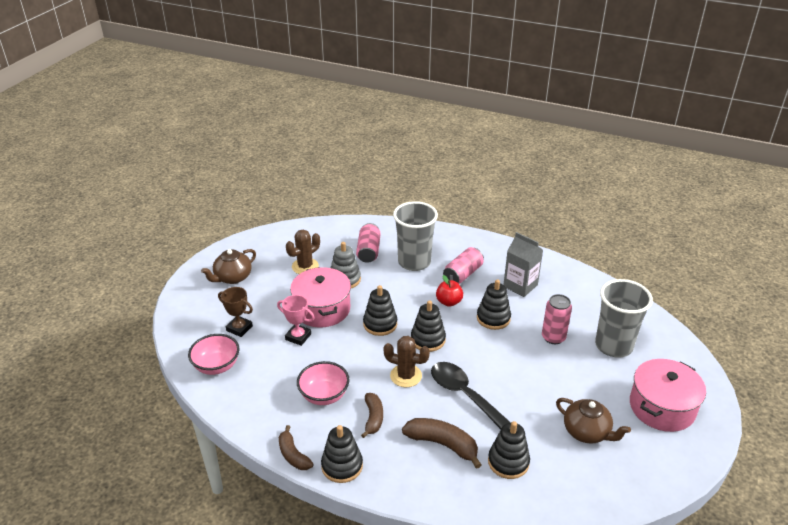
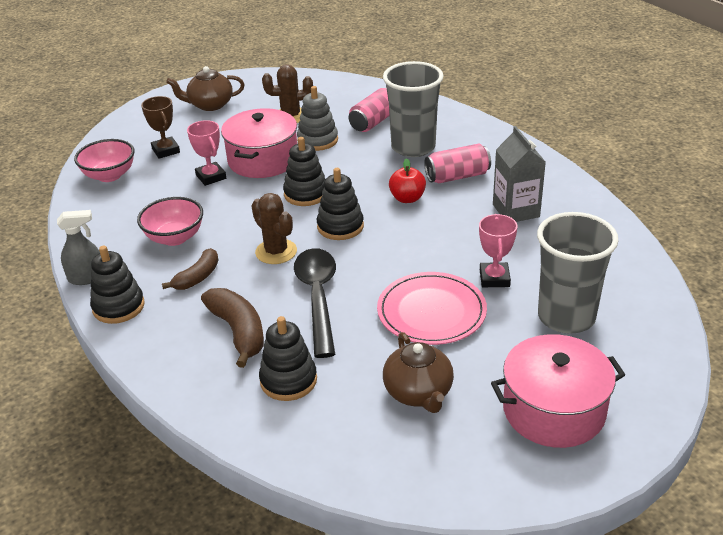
camera: 35 degrees right, 0 degrees up
brown banana [279,425,313,470] -> grey spray bottle [57,210,100,285]
black stacking toy [477,279,511,330] -> none
pink can [542,294,572,344] -> pink trophy [479,214,517,287]
none -> pink plate [377,272,487,345]

